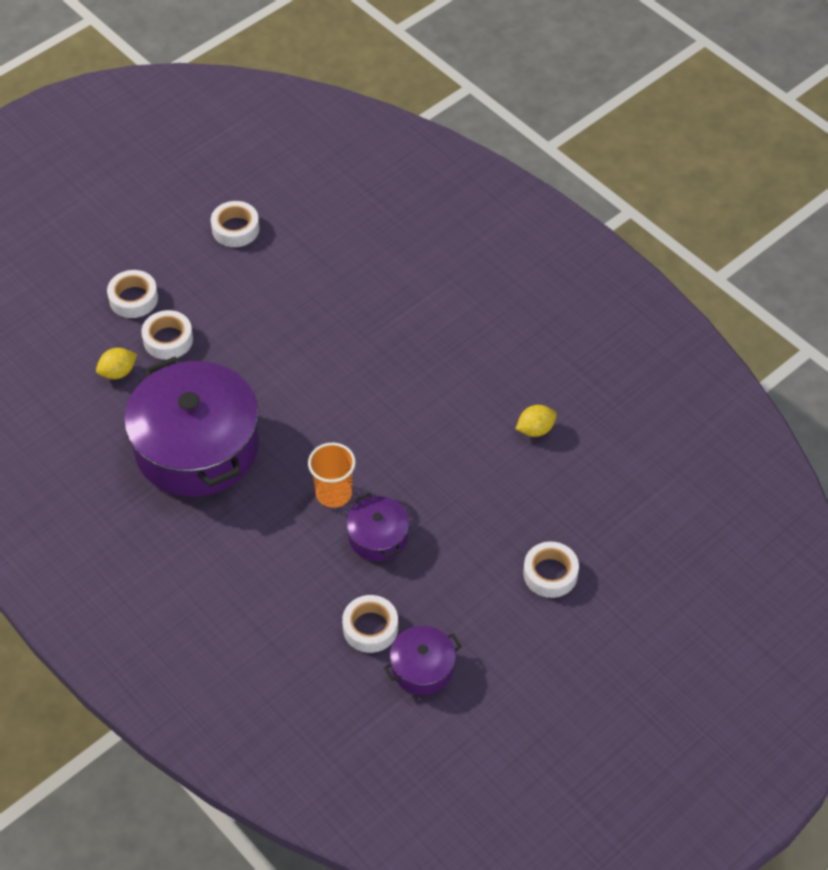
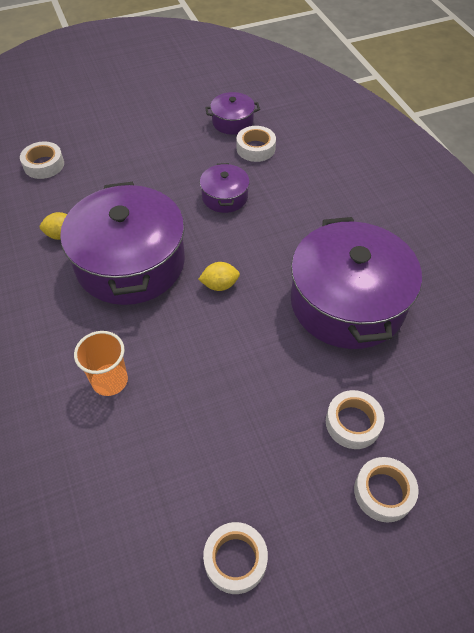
camera: 160 degrees left, 0 degrees up
yellow lemon [96,348,137,379] -> yellow lemon moved to [198,262,240,291]
orange cup [308,443,356,508] -> orange cup moved to [74,331,128,396]
white tape [523,542,579,598] -> white tape moved to [20,142,64,179]
none -> purple pot [60,182,185,305]

